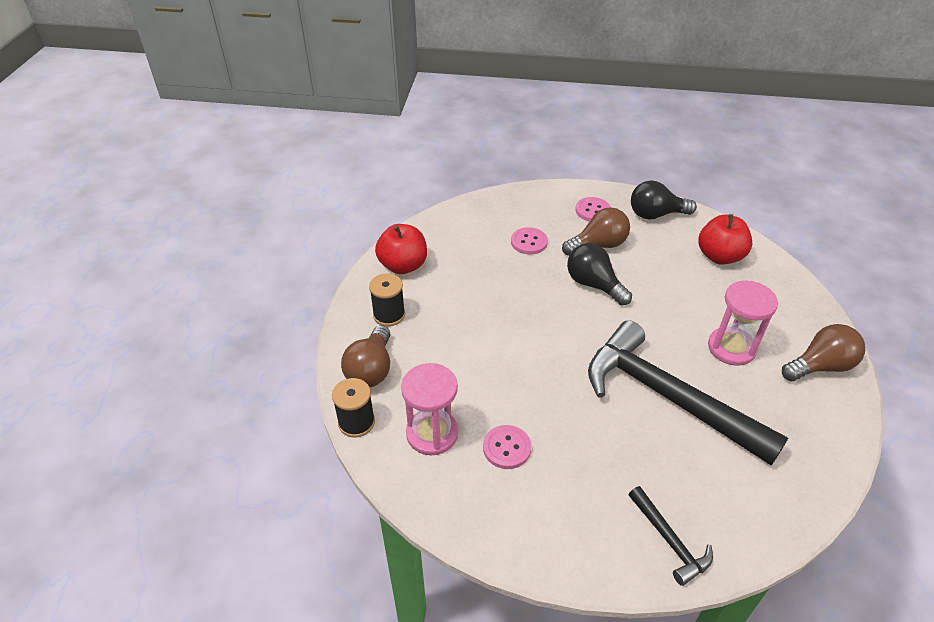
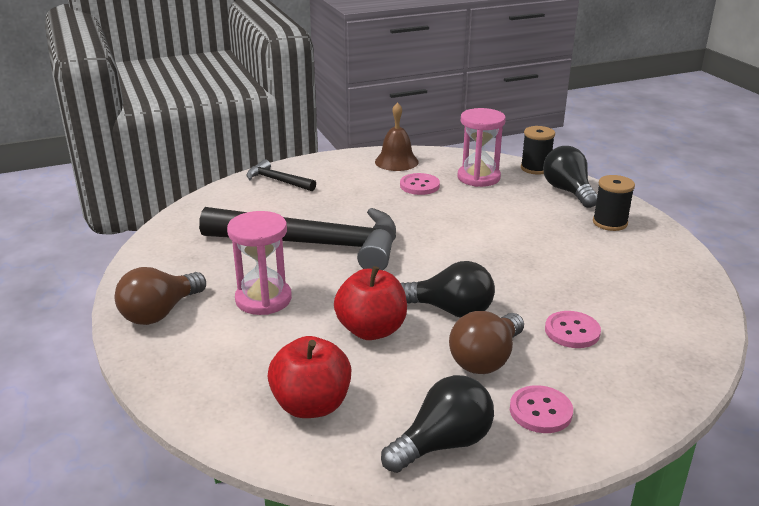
camera: 150 degrees right, 15 degrees down
brown light bulb [341,325,390,387] -> black light bulb [543,146,598,208]
red apple [375,224,427,274] -> red apple moved to [334,266,407,340]
none -> brown bell [375,102,419,171]

